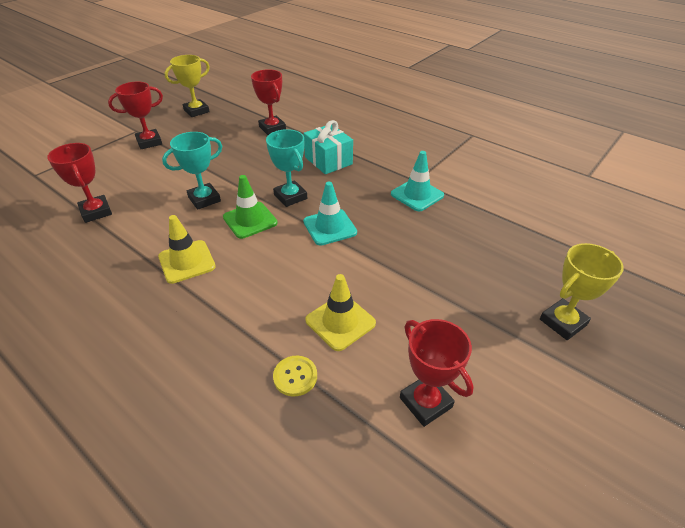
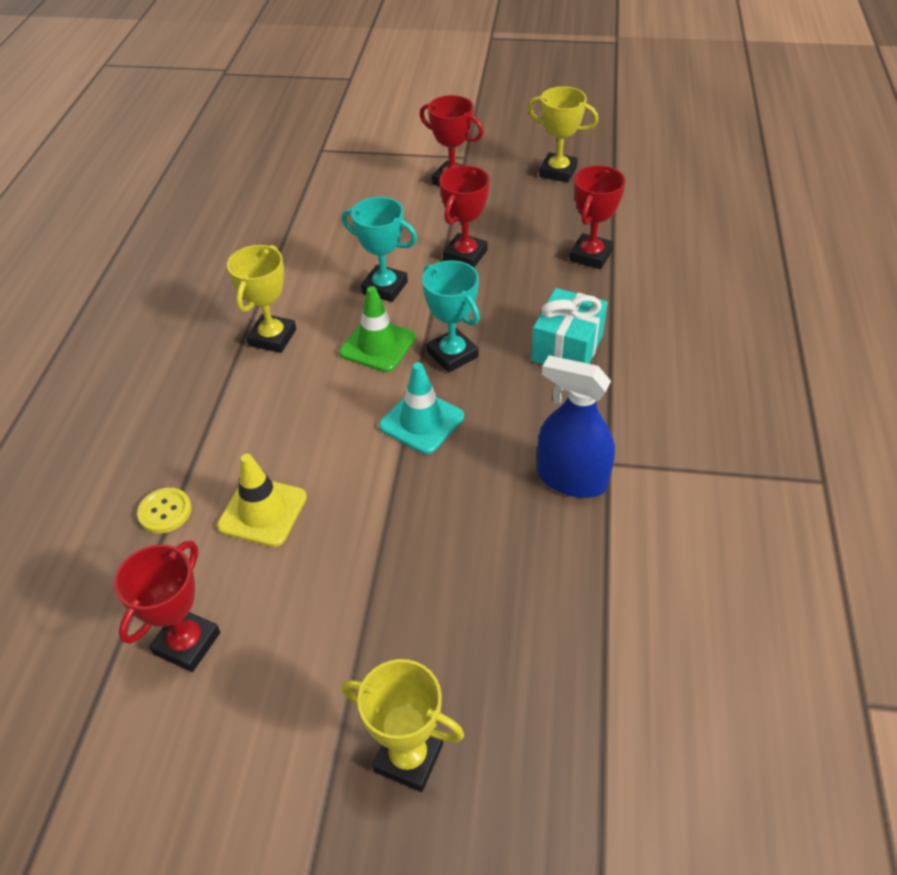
camera: 60 degrees right, 5 degrees up
red trophy [47,143,112,223] -> red trophy moved to [439,166,490,268]
yellow traffic cone [158,215,216,284] -> yellow trophy [227,245,296,353]
turquoise trophy [266,129,307,207] -> turquoise trophy turned 60 degrees counterclockwise [422,260,480,373]
turquoise traffic cone [391,151,444,211] -> blue spray bottle [537,355,615,498]

